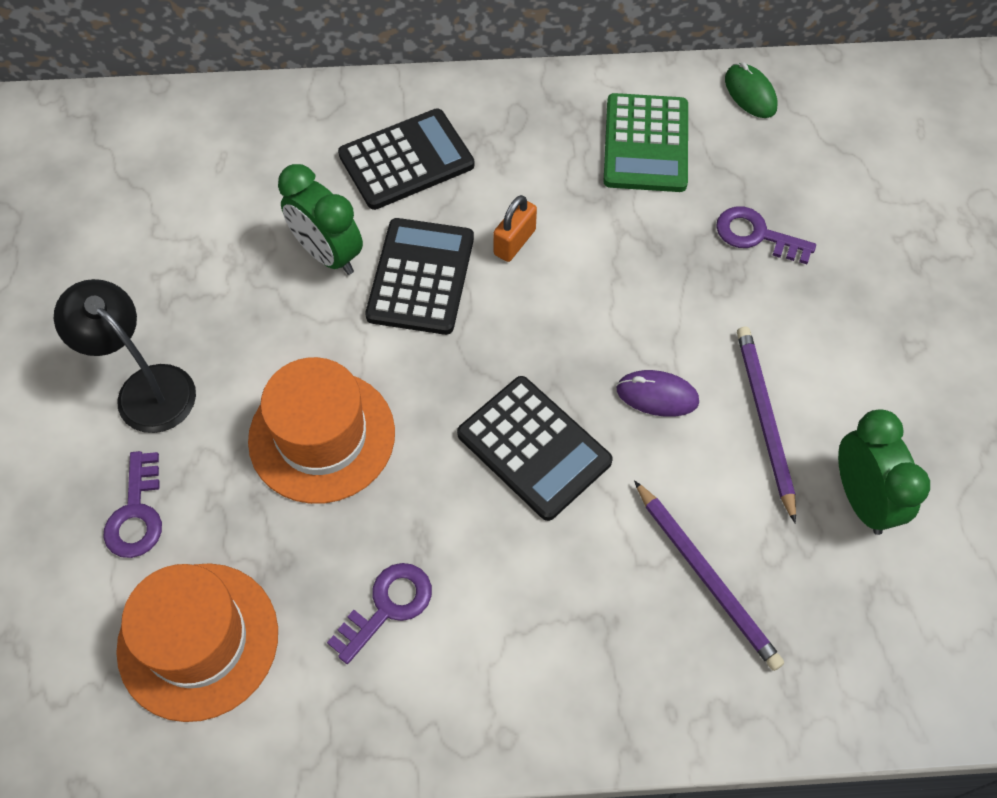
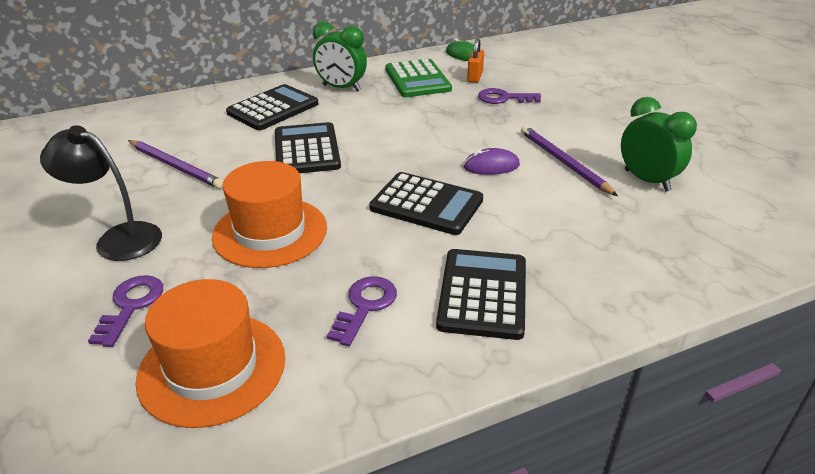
camera: 20 degrees left, 25 degrees down
purple key [103,451,162,558] -> purple key turned 150 degrees counterclockwise [88,275,163,347]
green clock [278,164,363,275] -> green clock moved to [313,22,367,92]
orange padlock [493,195,537,262] -> orange padlock moved to [467,38,484,83]
purple pencil [634,480,784,671] -> purple pencil moved to [128,140,224,189]
none -> black calculator [436,249,526,340]

